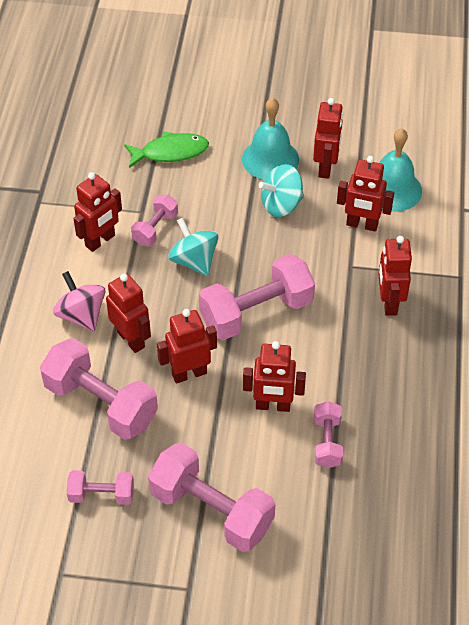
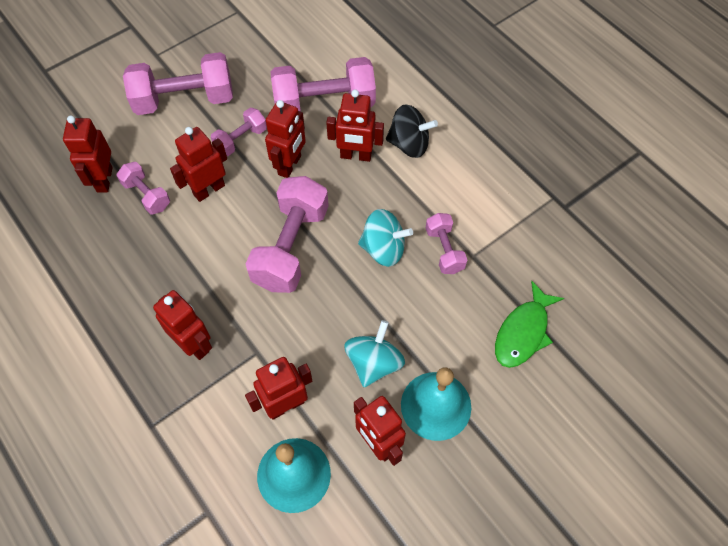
camera: 135 degrees right, 10 degrees up
pink spinning top [53,271,105,331] -> black spinning top [386,104,438,158]
pink dumbbell [67,470,134,505] -> pink dumbbell moved to [211,108,267,156]
red robot [73,172,122,252] -> red robot moved to [63,116,113,193]

